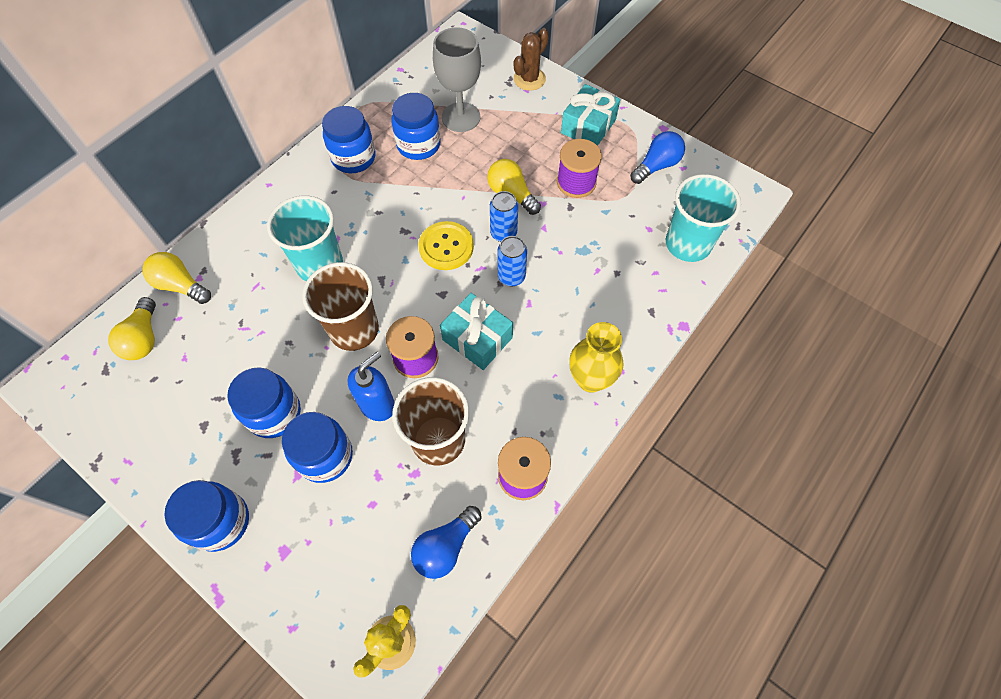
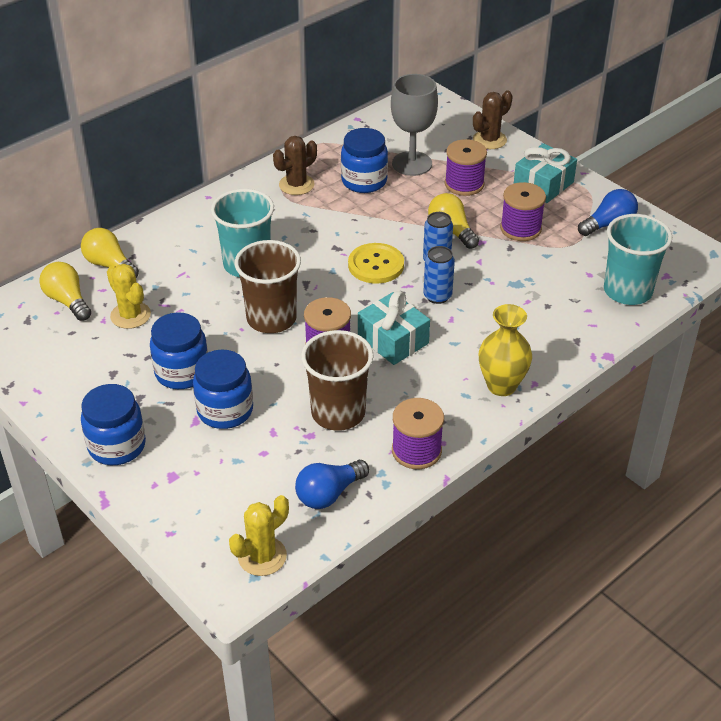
camera: 10 degrees right, 20 degrees down
yellow light bulb [108,297,156,360] -> yellow light bulb turned 135 degrees clockwise [39,262,91,321]
blue jar [322,106,375,173] -> brown cactus [273,136,317,195]
blue soap dispenser [347,352,395,421] -> none
none -> yellow cactus [107,264,151,329]
none -> purple spool [445,139,487,196]

